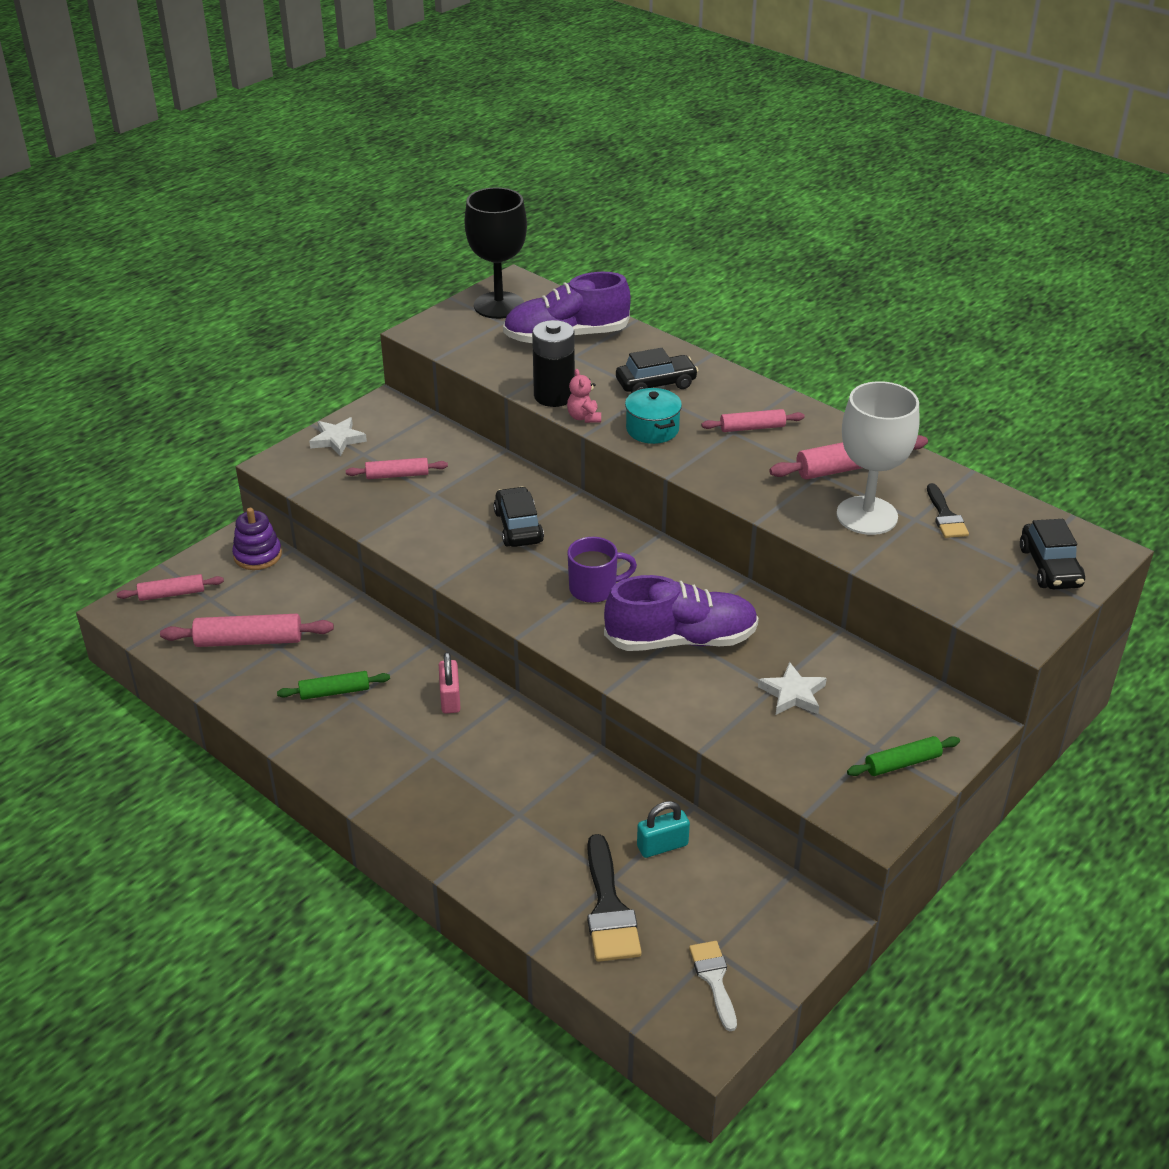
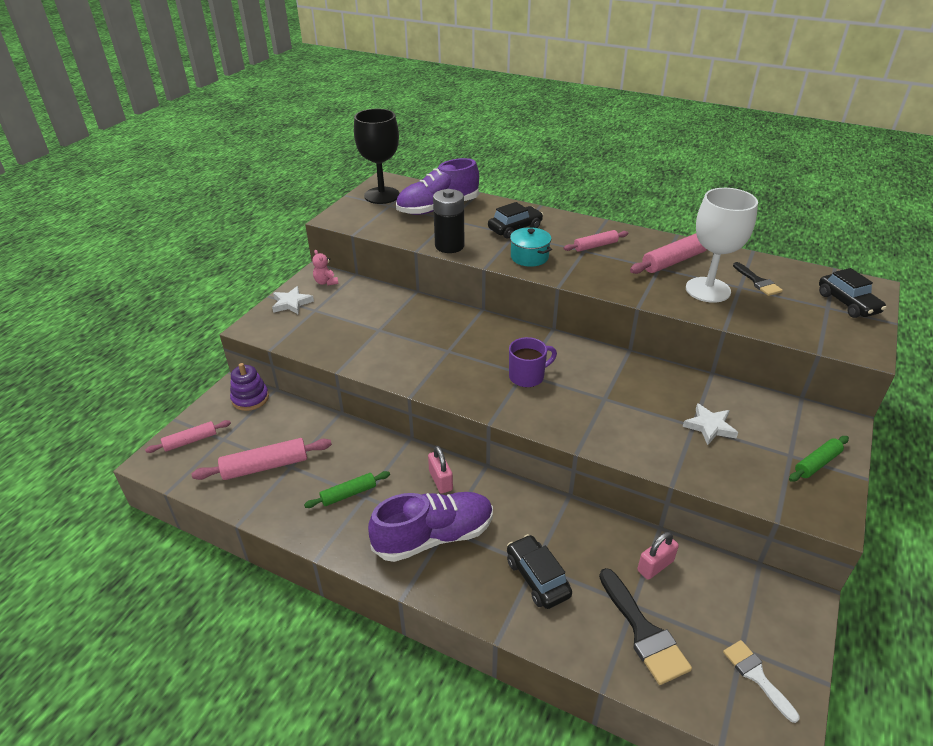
camera: 15 degrees left, 0 degrees up
pink rolling pin [346,458,448,479] -> none
black car [494,486,544,547] -> black car moved to [507,534,572,609]
pink teddy bear [567,369,601,423] -> pink teddy bear moved to [312,250,338,286]
purple shoe [604,575,759,651] -> purple shoe moved to [368,492,493,562]
turquoise padlock [637,801,690,858] -> pink padlock [637,532,679,580]

